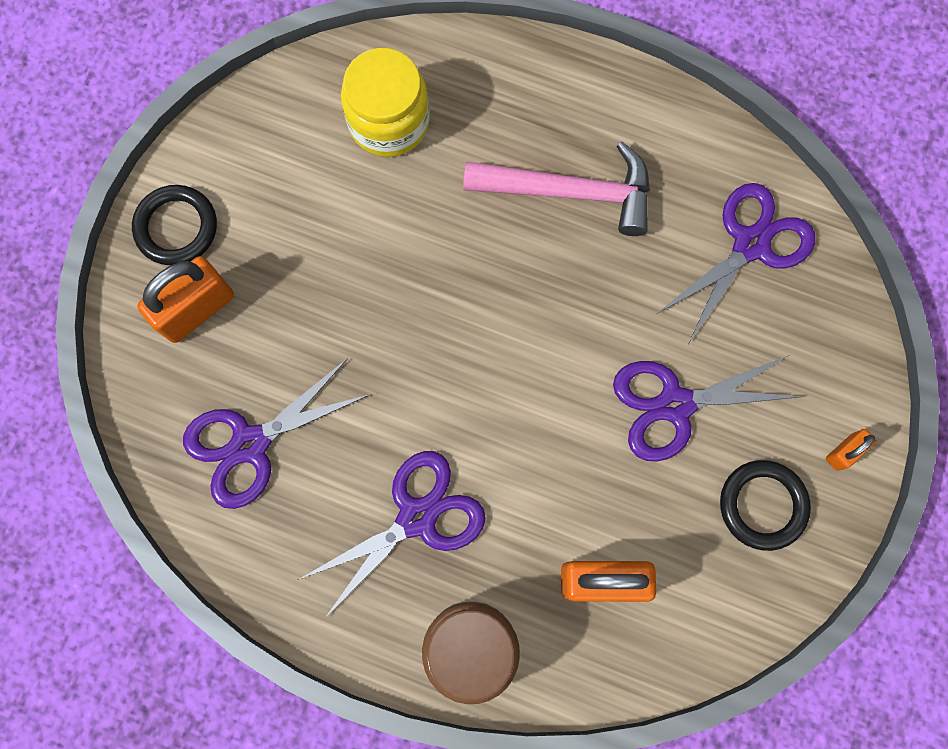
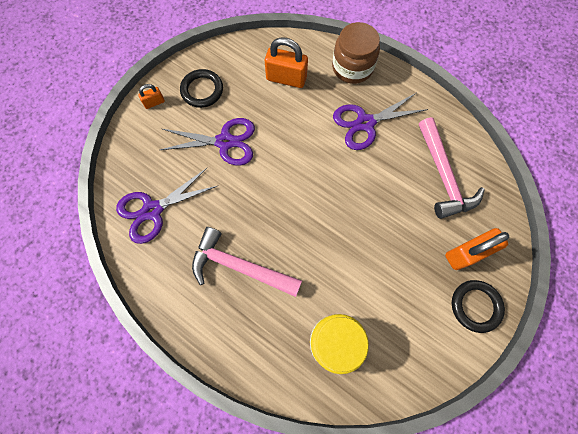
camera: 165 degrees left, 5 degrees down
purple scissors [183,358,371,509] -> pink hammer [419,117,485,219]

